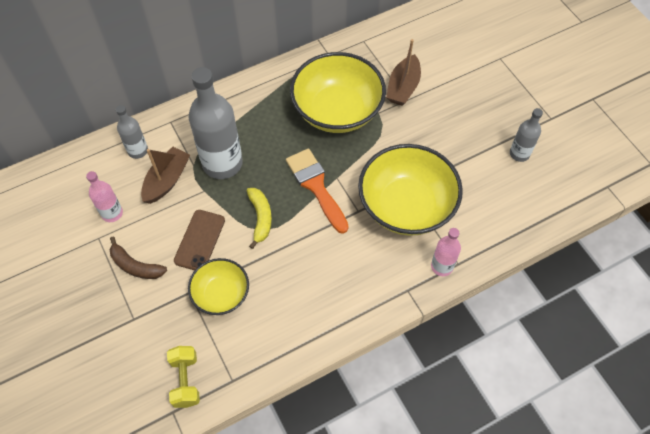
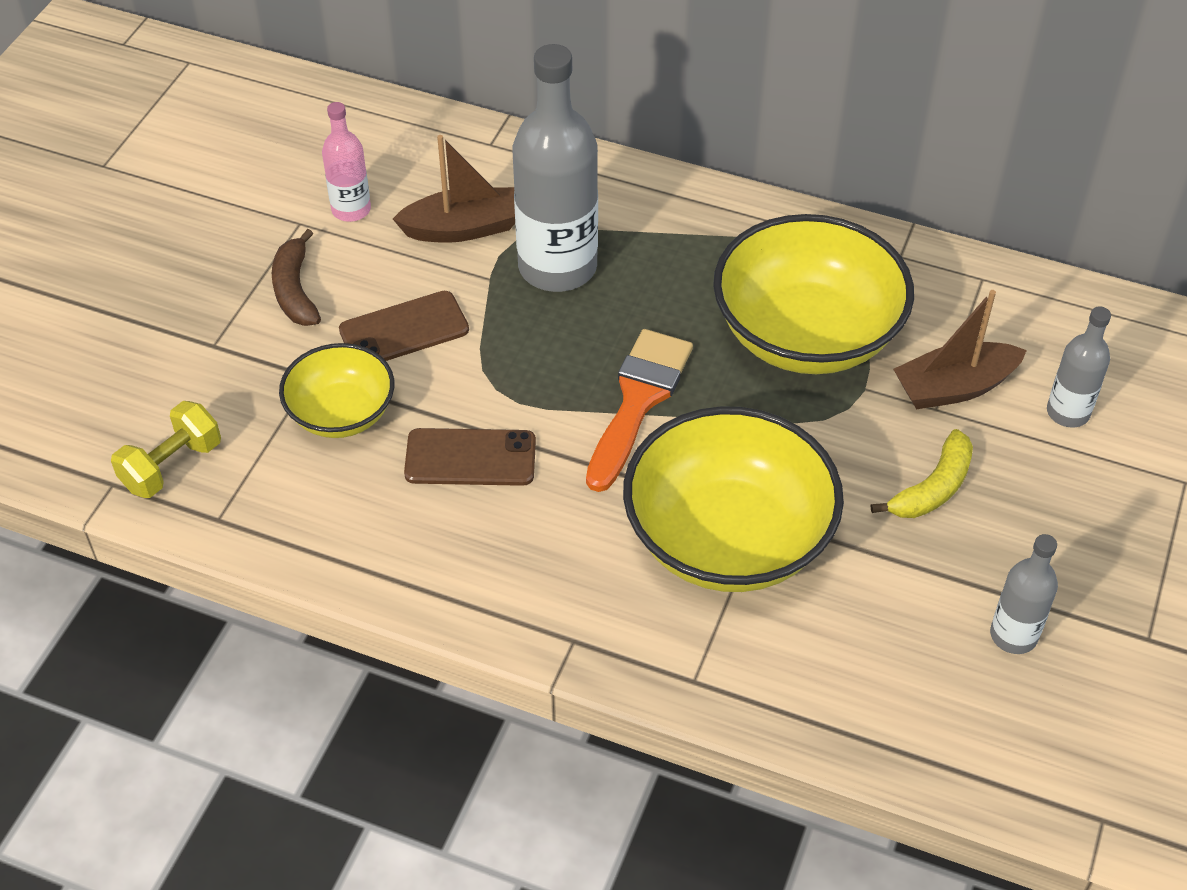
camera: 50 degrees right, 10 degrees down
grey bottle [116,105,148,159] -> grey bottle moved to [1047,306,1111,428]
yellow banana [247,188,272,249] -> yellow banana moved to [871,429,973,518]
pink bottle [431,228,461,276] -> none
none -> brown phone [404,428,536,486]

